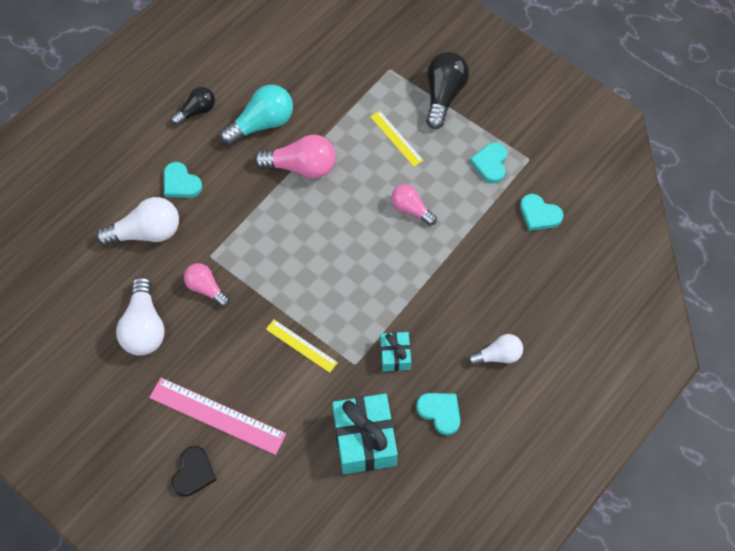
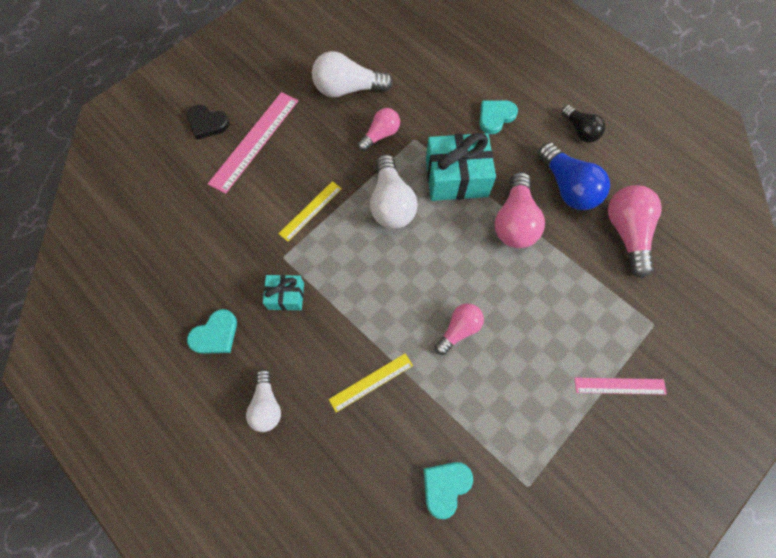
camera: 95 degrees right, 5 degrees up
white light bulb [96,197,179,246] -> white light bulb moved to [370,154,418,229]
turquoise light bulb [220,85,293,146] -> blue light bulb [538,142,610,210]
turquoise gift [332,393,398,474] -> turquoise gift moved to [426,133,496,201]
yellow ruler [370,111,423,167] -> yellow ruler moved to [329,353,413,412]
black light bulb [426,52,469,129] -> pink ruler [574,378,667,395]
turquoise heart [470,142,507,183] -> none
none -> pink light bulb [608,185,662,278]

